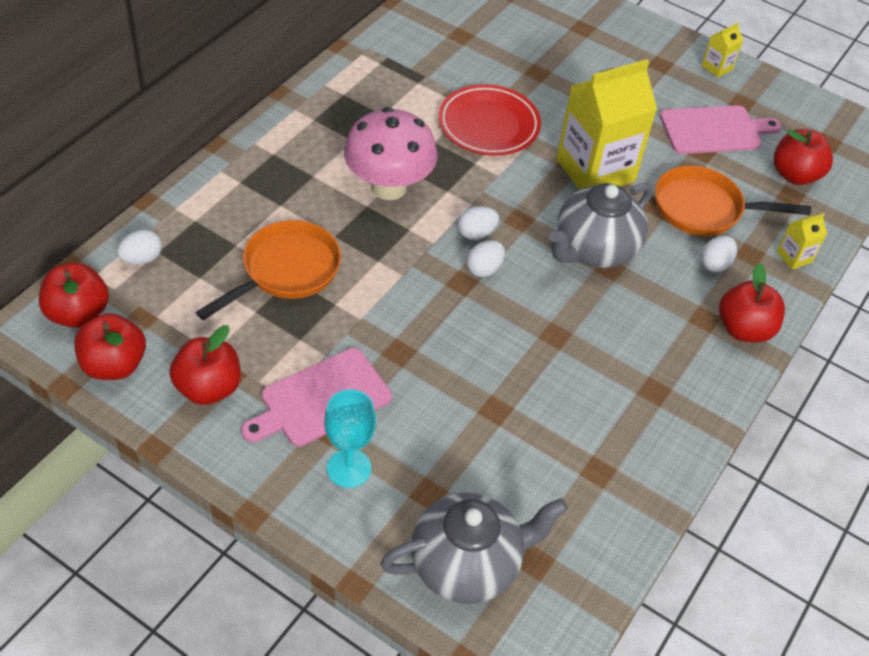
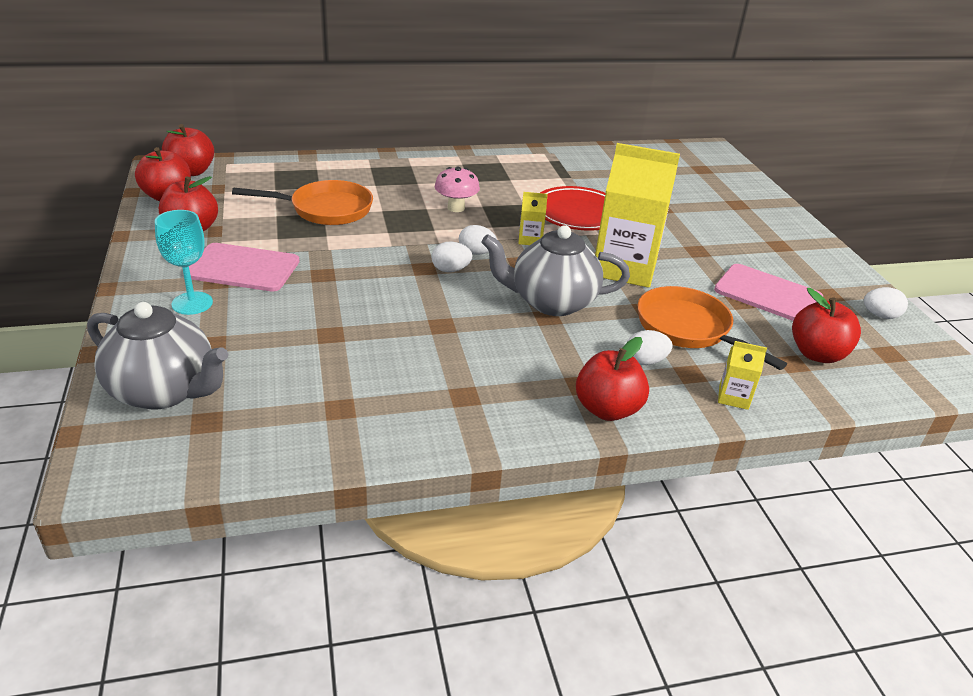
camera: 45 degrees right, 15 degrees down
white egg [117,230,162,265] -> white egg moved to [864,287,908,319]
pink mushroom [344,107,438,200] -> pink mushroom [435,167,480,212], size x0.57
yellow carton [702,23,743,78] -> yellow carton moved to [518,192,548,245]

